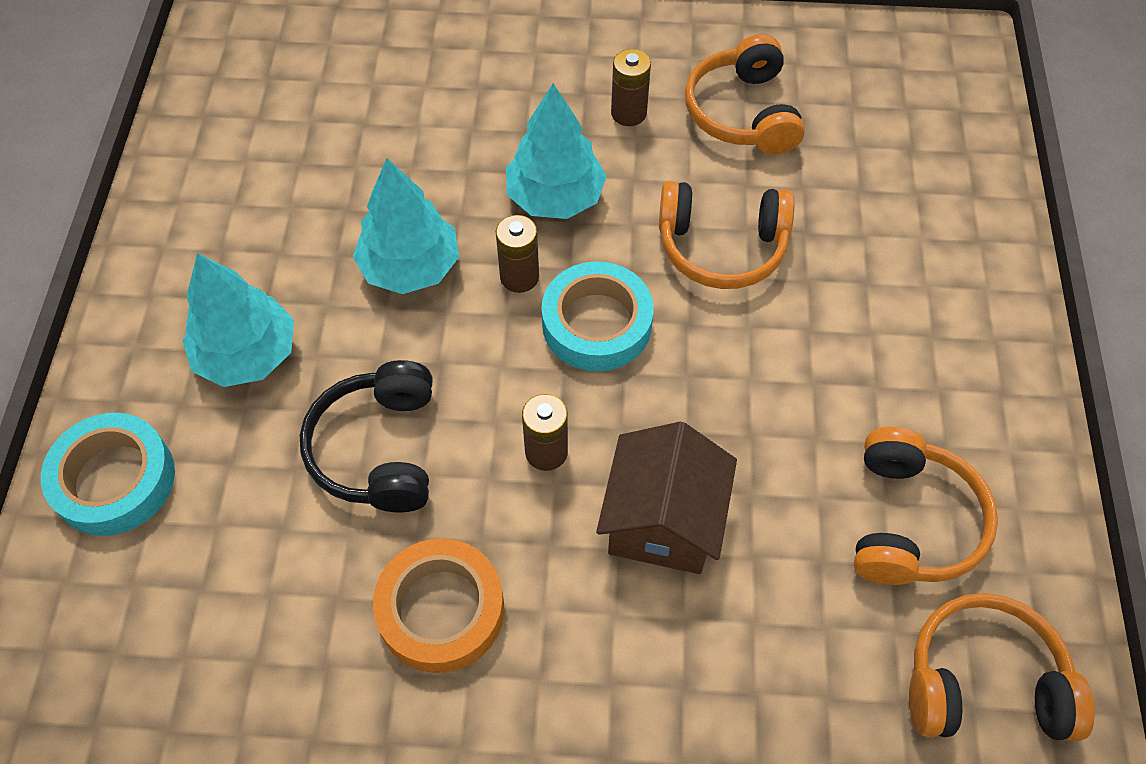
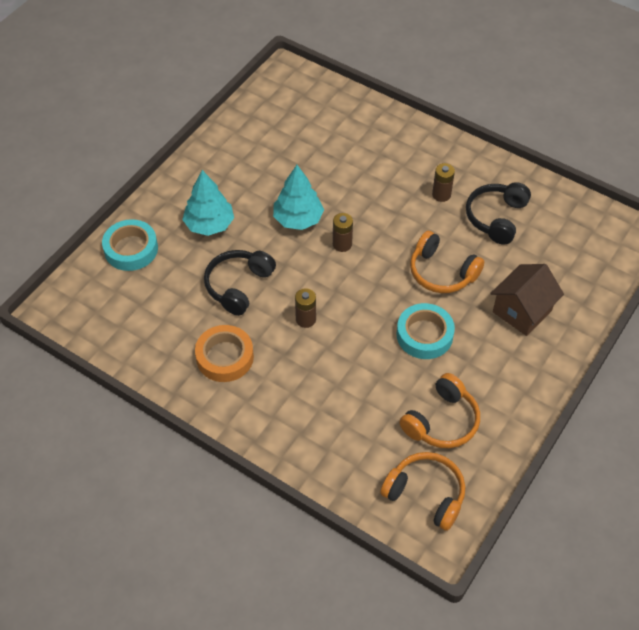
camera: 30 degrees right, 5 degrees down
turquoise tree [506,84,607,219] -> none
turquoise tape [542,261,654,371] -> turquoise tape moved to [397,303,455,359]
brown house [596,422,737,574] -> brown house moved to [490,264,564,336]
orange headphones [685,34,805,155] -> black headphones [466,182,531,245]

